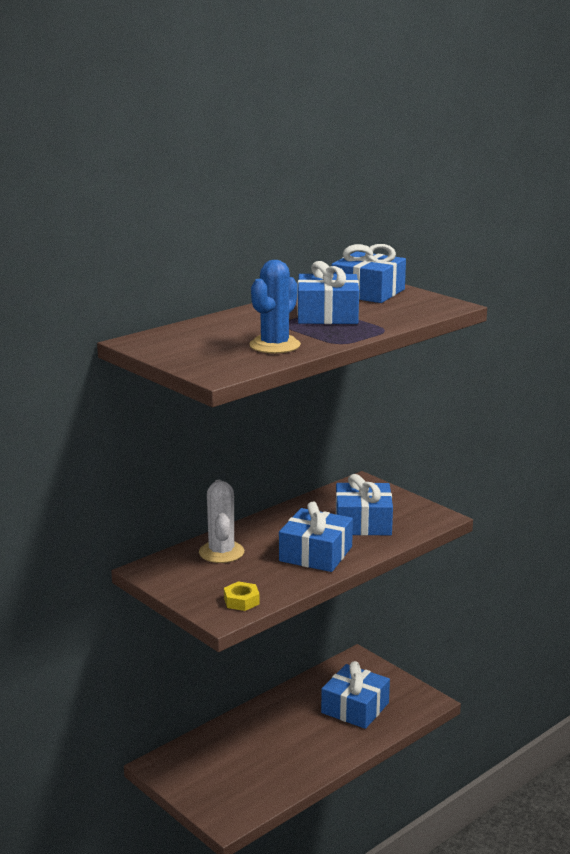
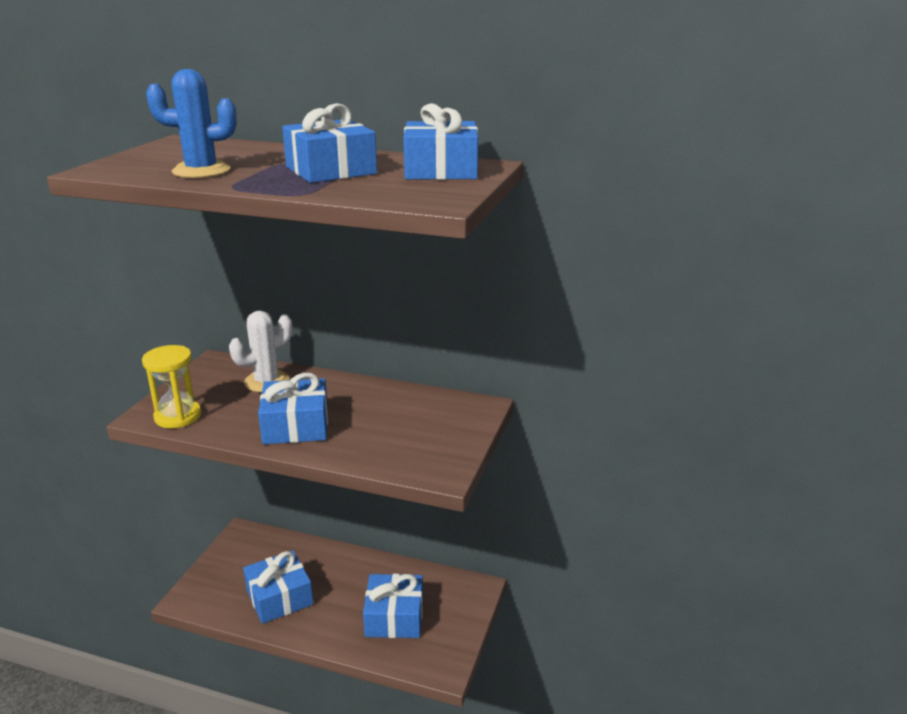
camera: 60 degrees right, 5 degrees up
yellow nut [224,581,260,611] -> yellow hourglass [142,345,201,428]
blue gift [336,474,393,536] -> blue gift moved to [243,550,313,624]

